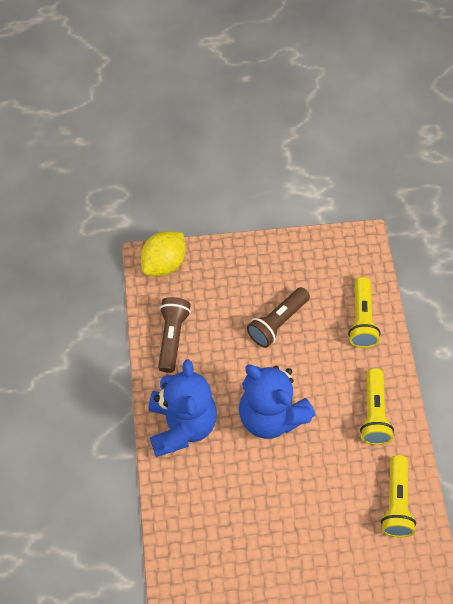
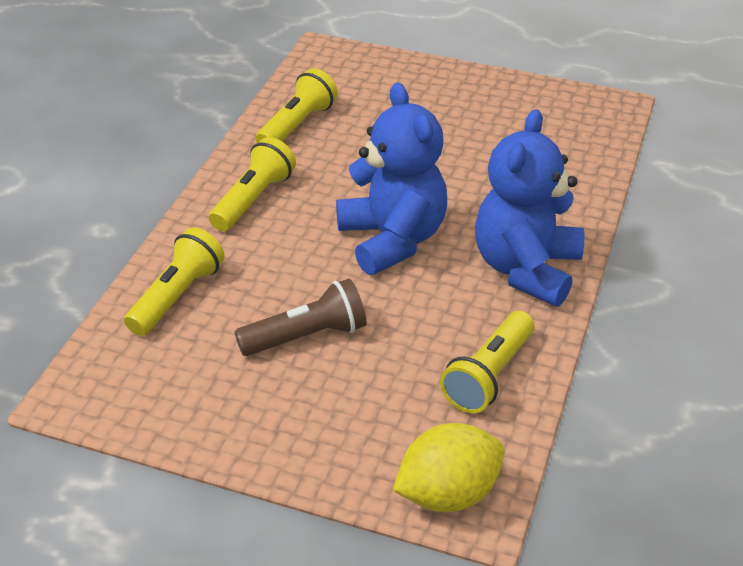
camera: 155 degrees left, 20 degrees down
brown flashlight [158,297,191,373] -> yellow flashlight [440,311,534,413]

